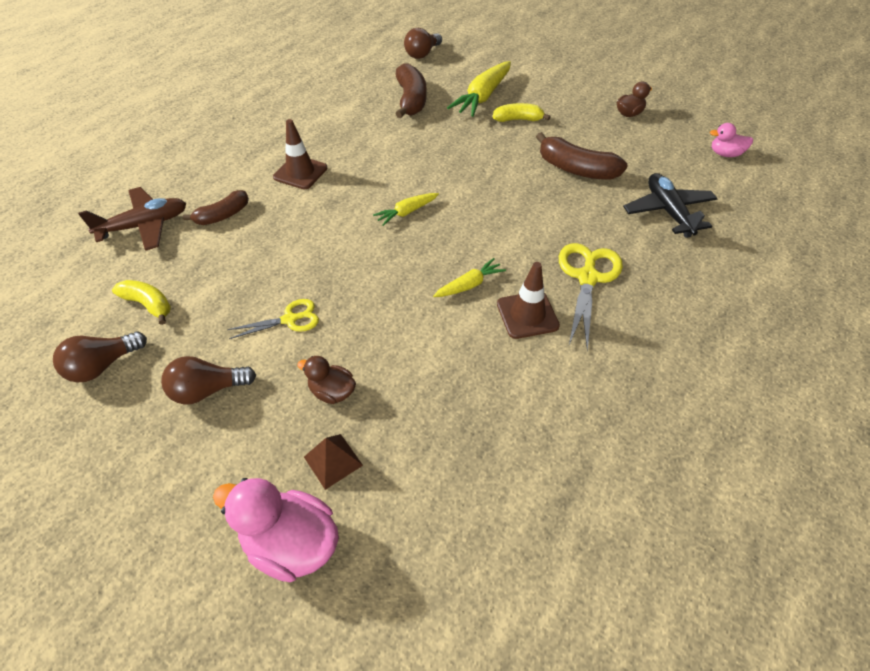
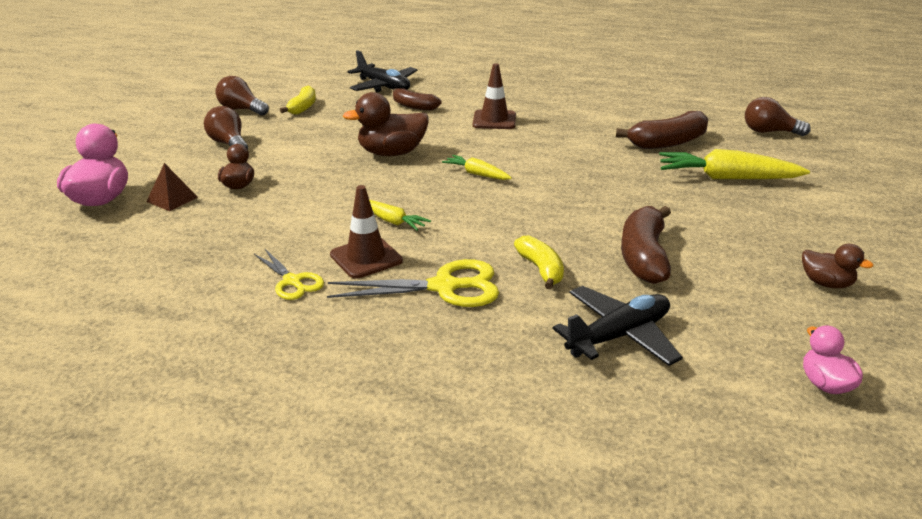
camera: 70 degrees right, 20 degrees down
brown plane [78,187,186,251] -> black plane [347,50,417,92]
yellow scissors [227,299,319,339] -> yellow scissors moved to [254,249,324,300]
yellow banana [493,103,551,122] -> yellow banana moved to [514,235,564,289]
none -> brown duck [343,92,429,156]

